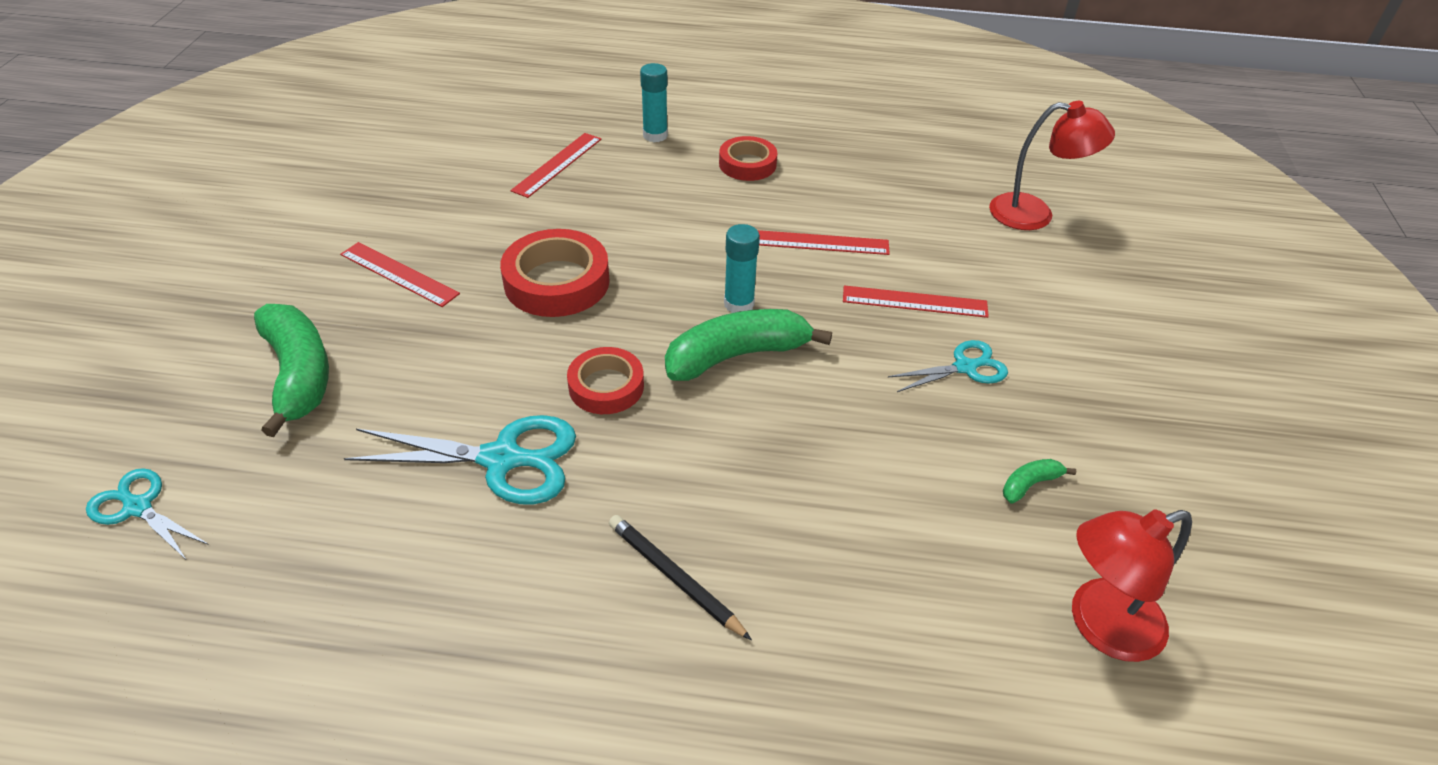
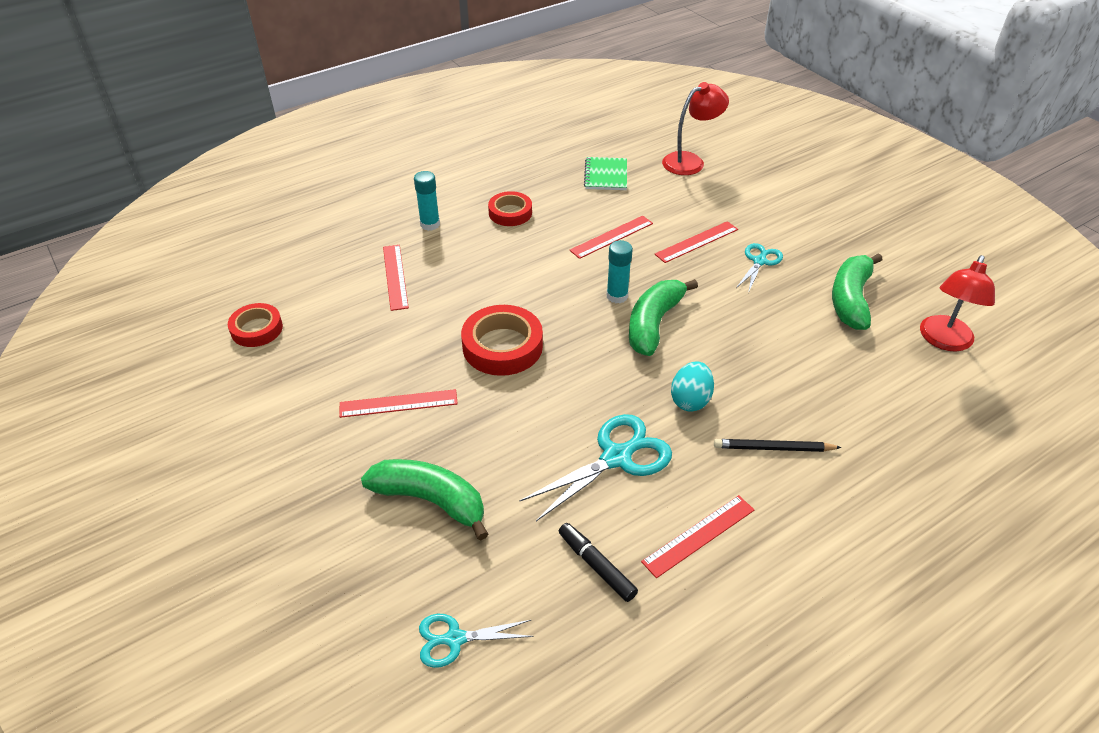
camera: 40 degrees left, 0 degrees up
red tape [567,347,644,414] -> red tape moved to [228,303,283,347]
green banana [1003,459,1076,504] -> green banana [832,253,883,330], size x2.26
none -> black marker [559,523,638,602]
none -> green notebook [584,157,627,190]
none -> red ruler [641,495,754,578]
none -> turquoise egg [671,361,714,412]

